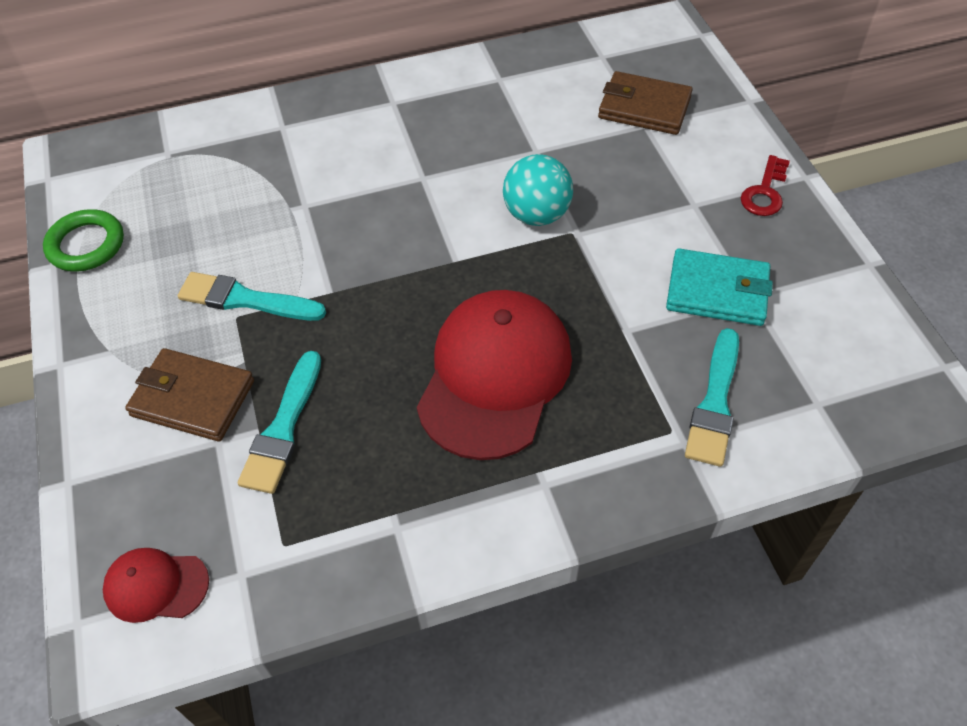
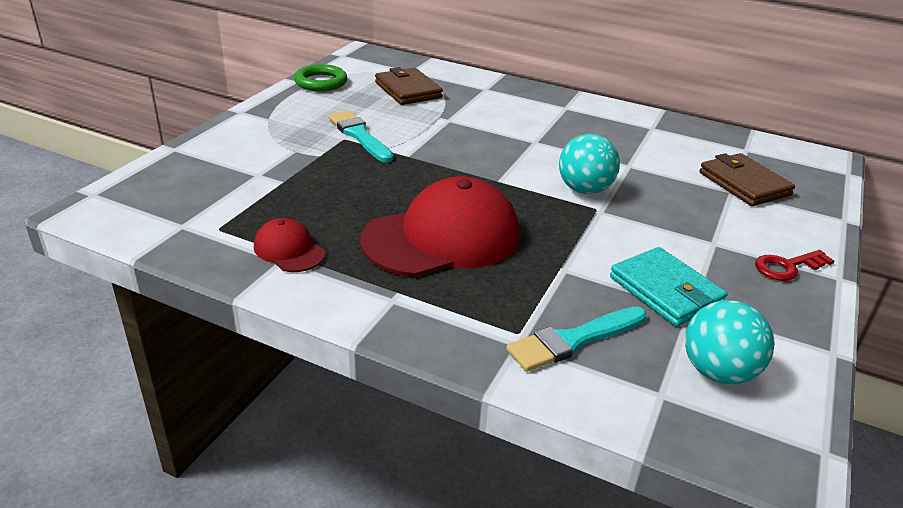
camera: 40 degrees right, 20 degrees down
red cap [103,548,209,623] -> red cap moved to [254,218,325,272]
brown wallet [125,348,254,442] -> brown wallet moved to [375,67,443,105]
turquoise brush [238,351,321,494] -> none
none -> turquoise ball [685,300,774,385]

